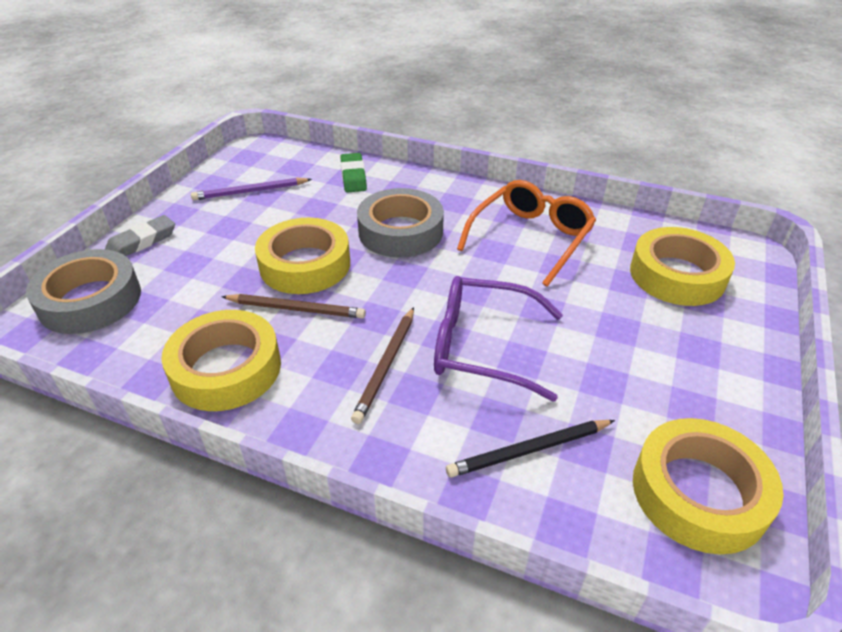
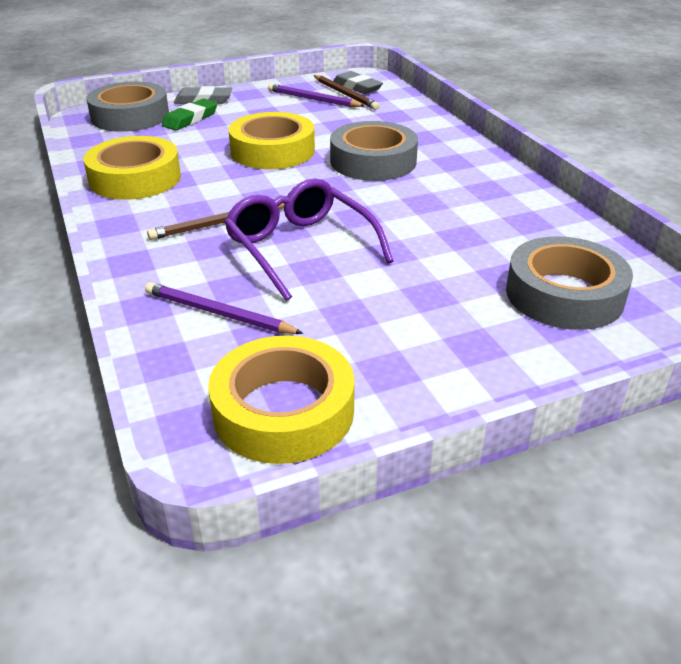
camera: 45 degrees right, 5 degrees down
brown pencil [221,294,366,319] -> brown pencil moved to [314,75,379,110]
green eraser [340,153,367,193] -> green eraser moved to [162,99,218,131]
black pencil [446,420,615,478] -> purple pencil [145,282,304,334]
orange glasses [457,180,596,287] -> none
yellow tape [630,227,735,306] -> grey tape [506,236,633,330]
none -> grey eraser [333,71,383,94]

